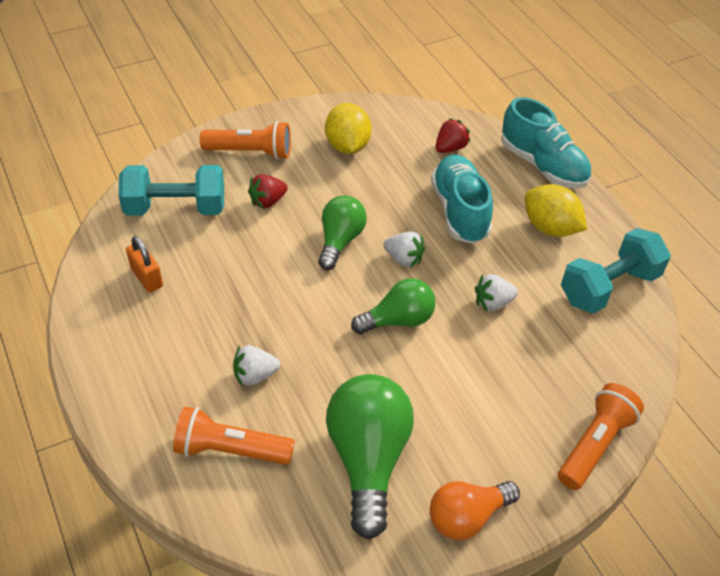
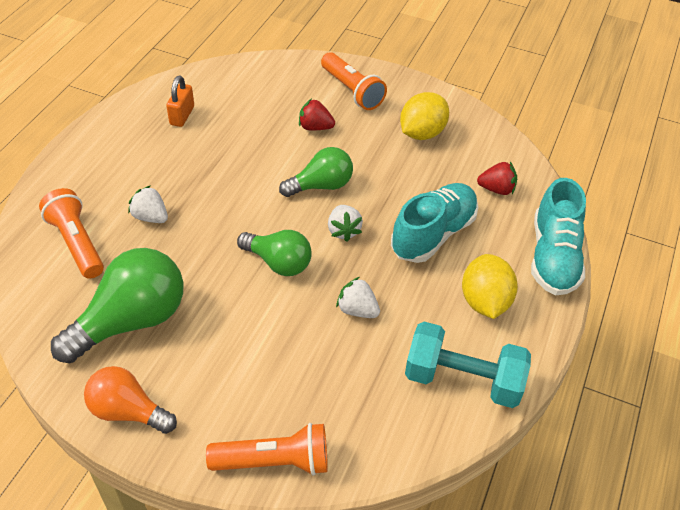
camera: 50 degrees right, 0 degrees up
turquoise dumbbell [118,165,224,216] -> none

